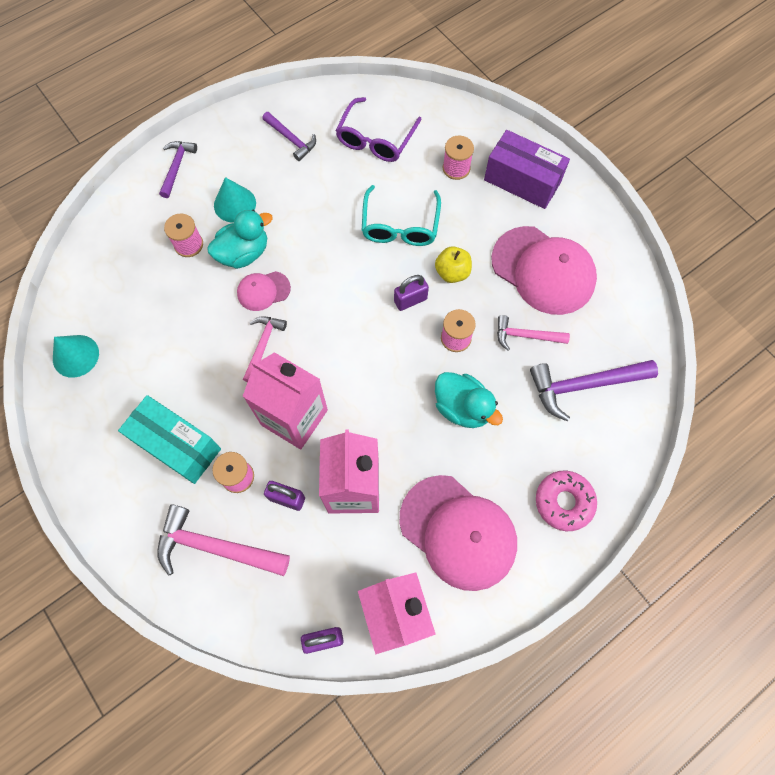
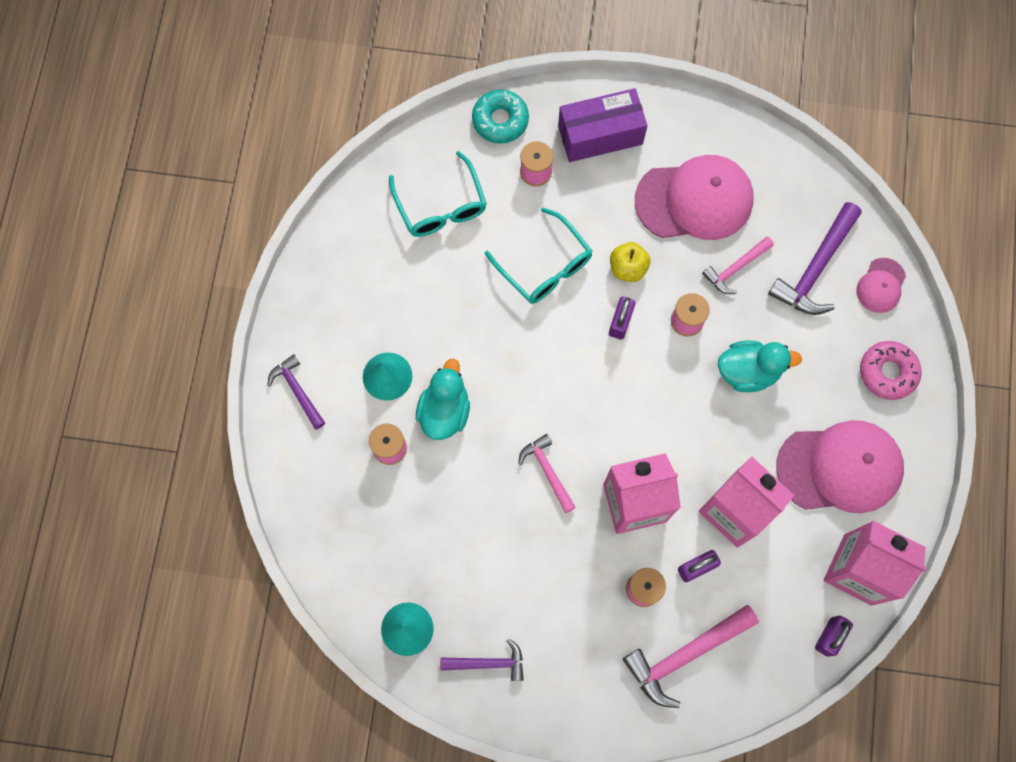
camera: 45 degrees left, 5 degrees up
turquoise box [118,395,221,484] -> none
pink cap [237,271,291,311] -> pink cap moved to [857,258,906,313]
purple hammer [262,112,316,161] -> purple hammer moved to [440,639,524,681]
purple glasses [335,97,421,162] -> turquoise glasses [389,151,487,237]
none -> turquoise donut [472,89,529,144]

